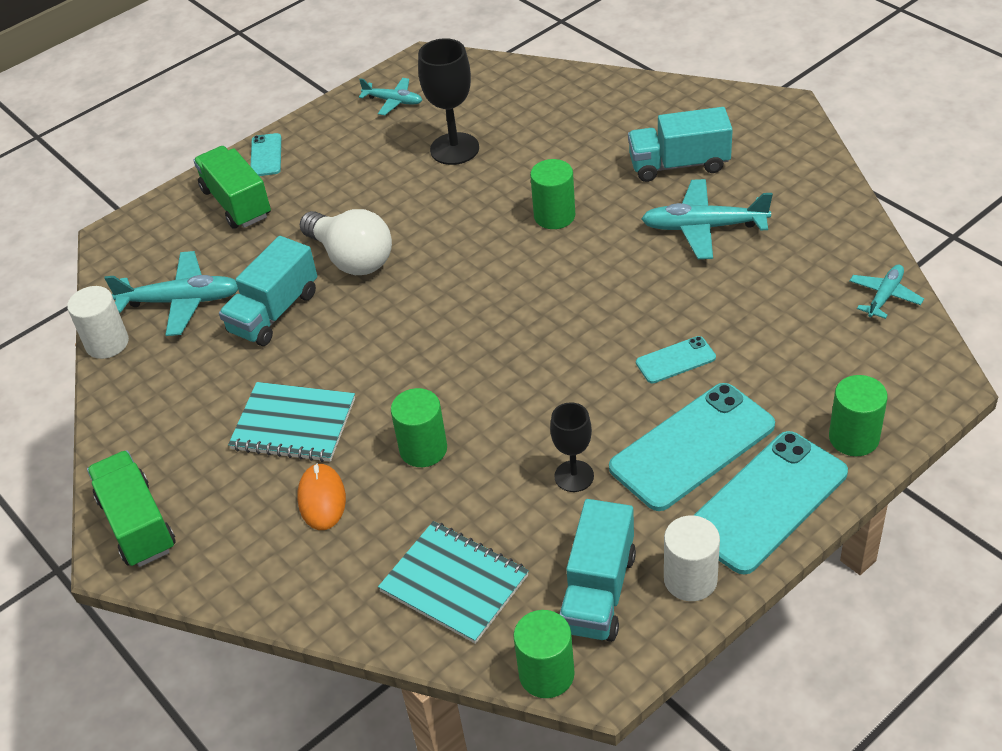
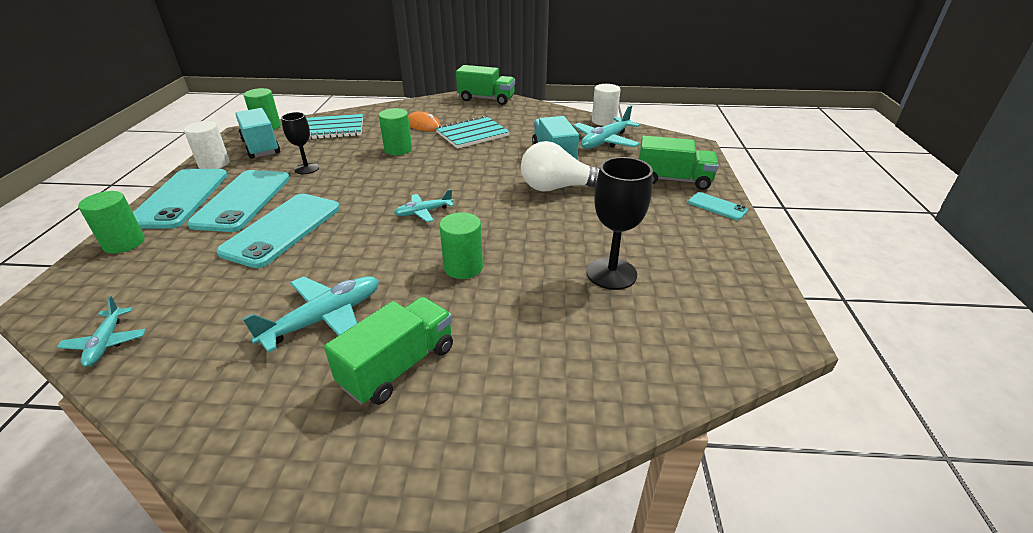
camera: 130 degrees right, 10 degrees down
turquoise plane [359,78,422,115] -> turquoise plane moved to [394,189,454,222]
turquoise truck [628,107,733,182] -> green truck [324,297,453,405]
turquoise phone [636,336,716,383] -> turquoise phone [216,194,340,268], size x2.08

